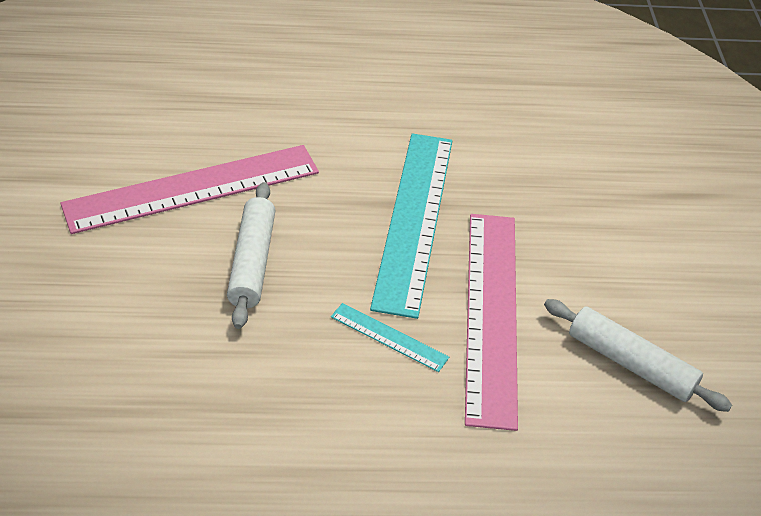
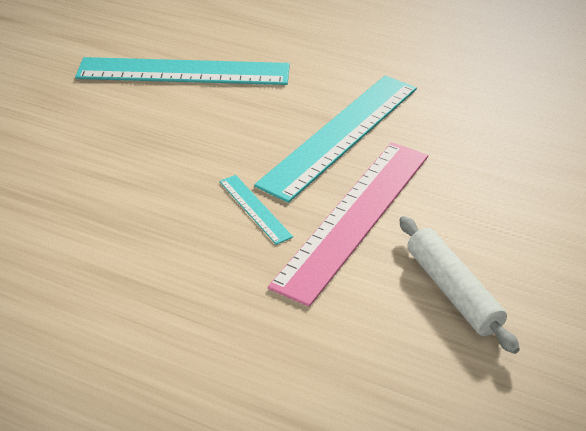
camera: 30 degrees right, 5 degrees down
pink ruler [60,145,319,234] -> turquoise ruler [75,57,290,85]
white rolling pin [227,182,276,329] -> none

